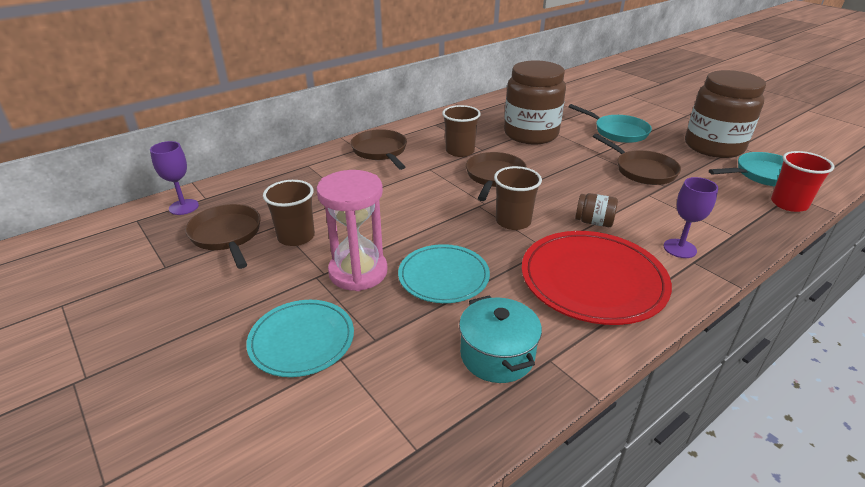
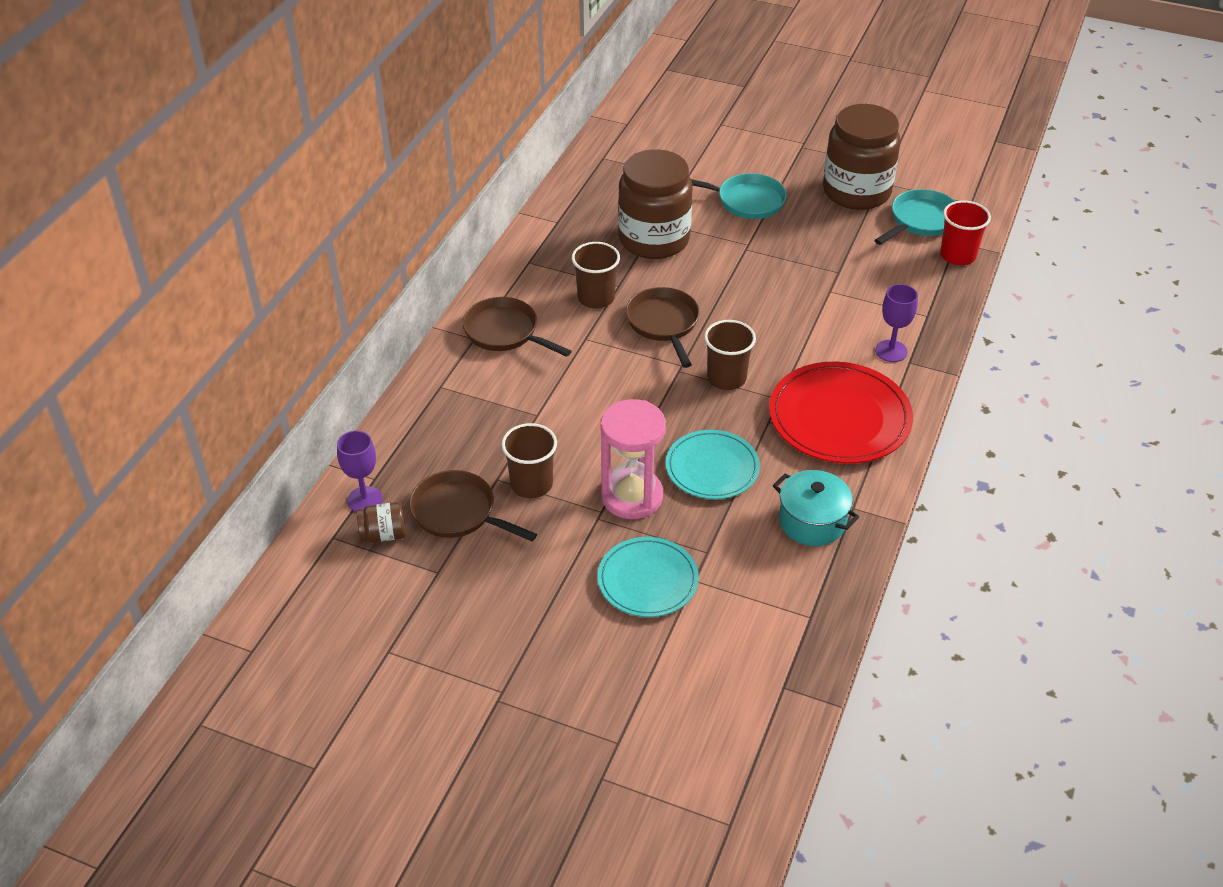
camera: 30 degrees left, 10 degrees up
brown jar [575,193,618,227] -> brown jar moved to [357,502,406,543]
brown pan [593,134,681,185] -> none

